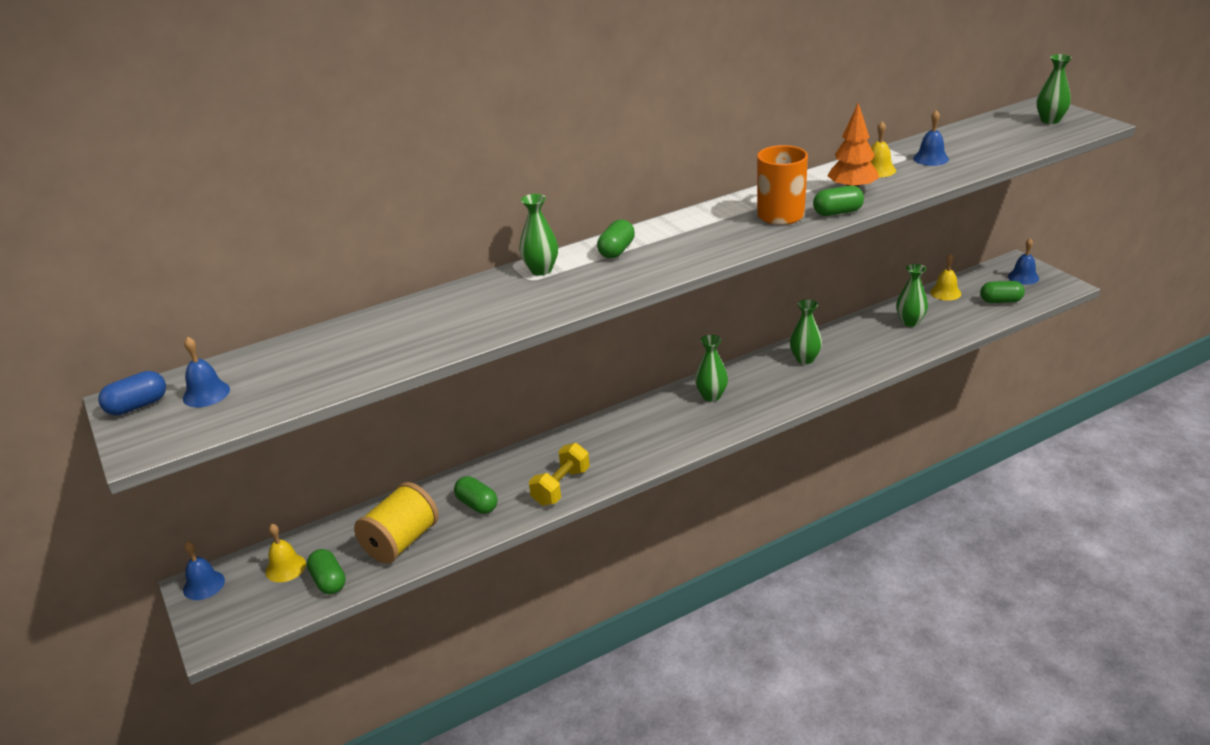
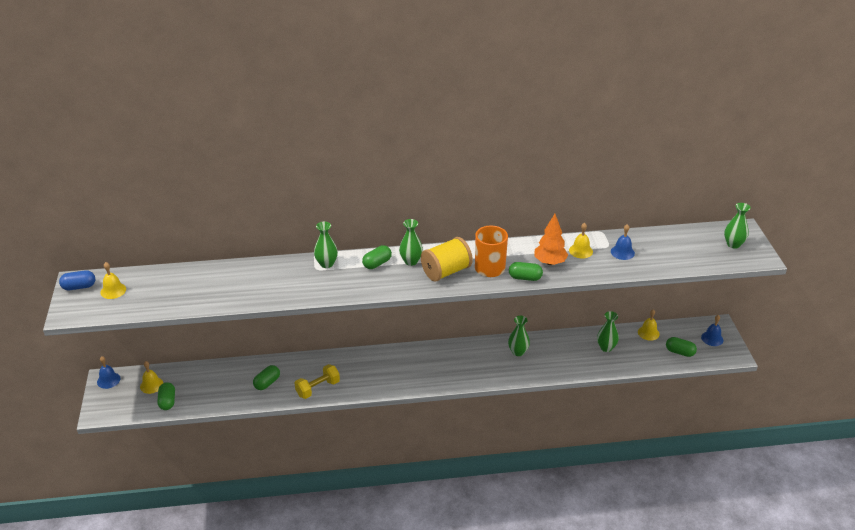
camera: 20 degrees right, 5 degrees up
blue bell [183,336,230,407] -> yellow bell [101,262,126,299]
yellow spool [354,482,439,564] -> yellow spool moved to [421,237,473,282]
green capsule [454,476,497,514] -> green capsule turned 60 degrees clockwise [253,365,280,390]
green vase [695,335,728,402] -> green vase moved to [399,219,423,266]

